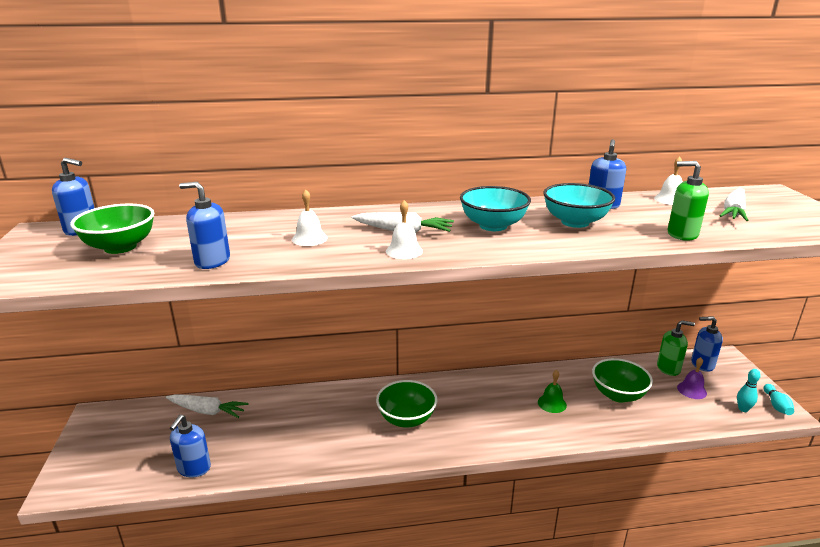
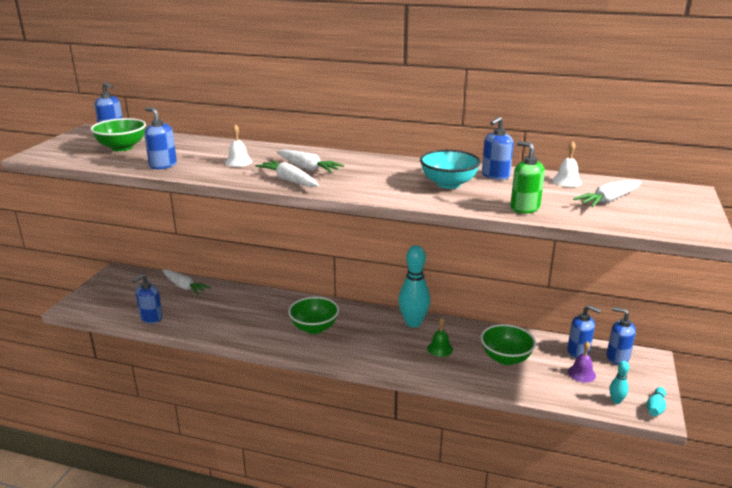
camera: 25 degrees right, 0 degrees up
white bell [386,200,423,259] -> white carrot [255,160,319,187]
turquoise bowl [460,186,531,231] -> none
green soap dispenser [657,320,695,376] -> blue soap dispenser [567,305,601,358]
none -> turquoise bowling pin [398,245,430,328]

